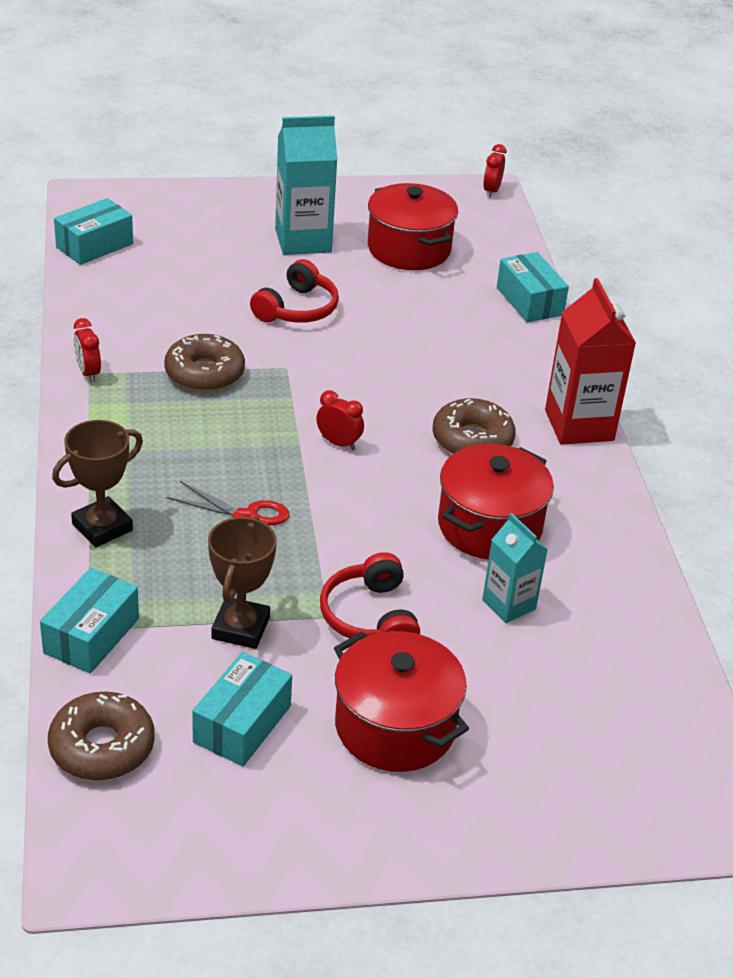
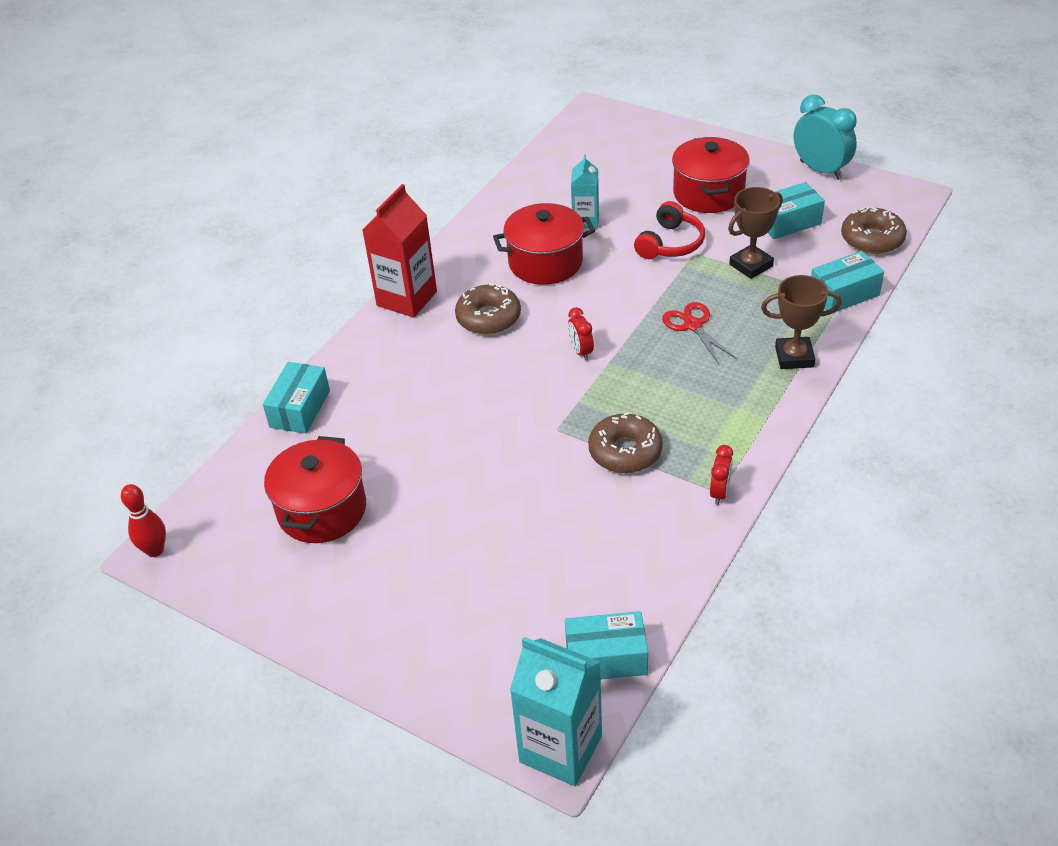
camera: 135 degrees left, 5 degrees up
red headphones [250,259,339,323] -> none
turquoise carton [275,115,338,255] -> turquoise carton moved to [510,637,602,786]
red clock [483,144,506,198] -> red bowling pin [121,484,166,557]
none -> turquoise clock [794,94,857,180]

